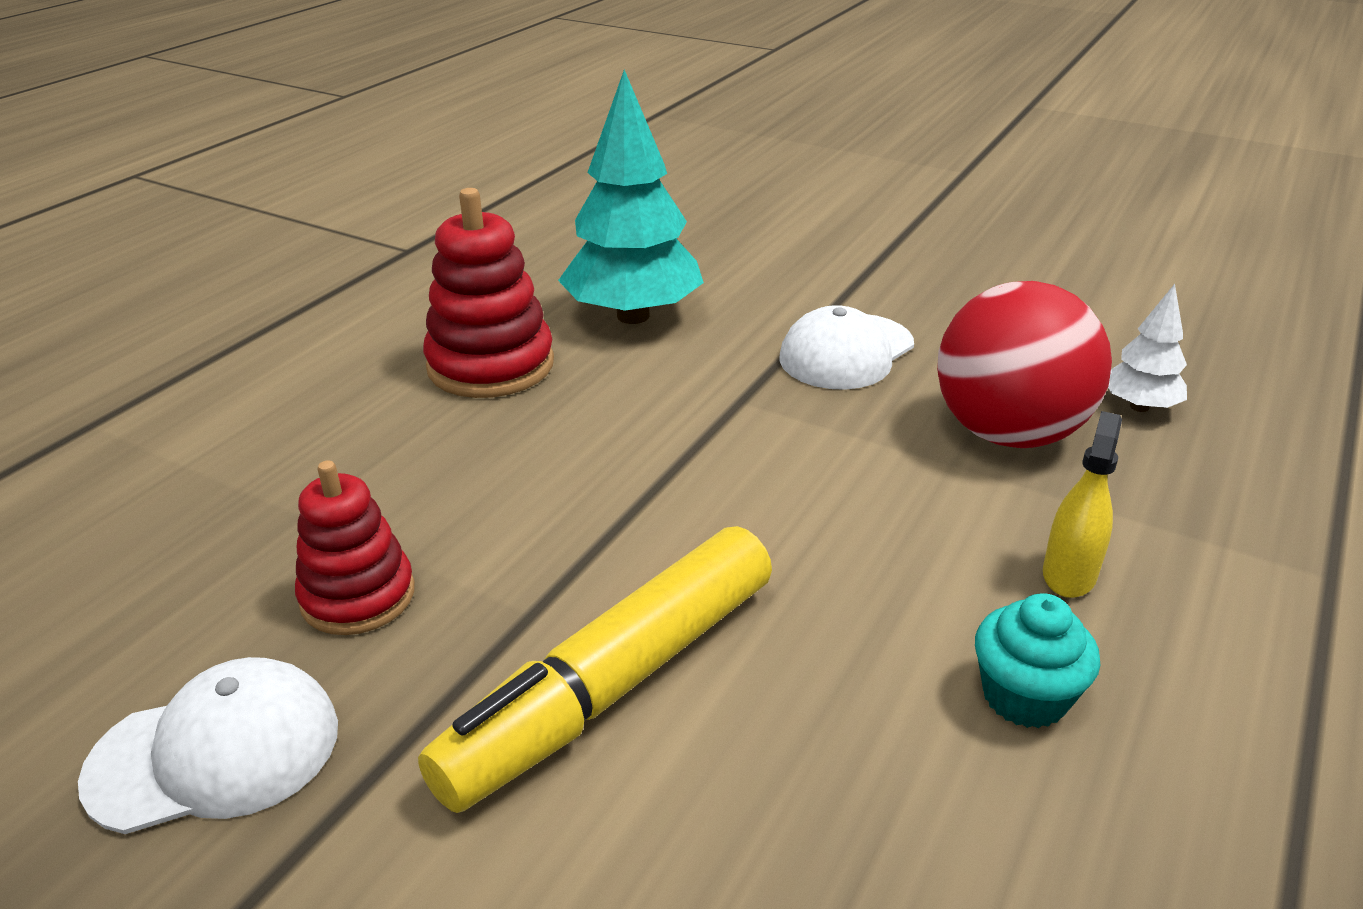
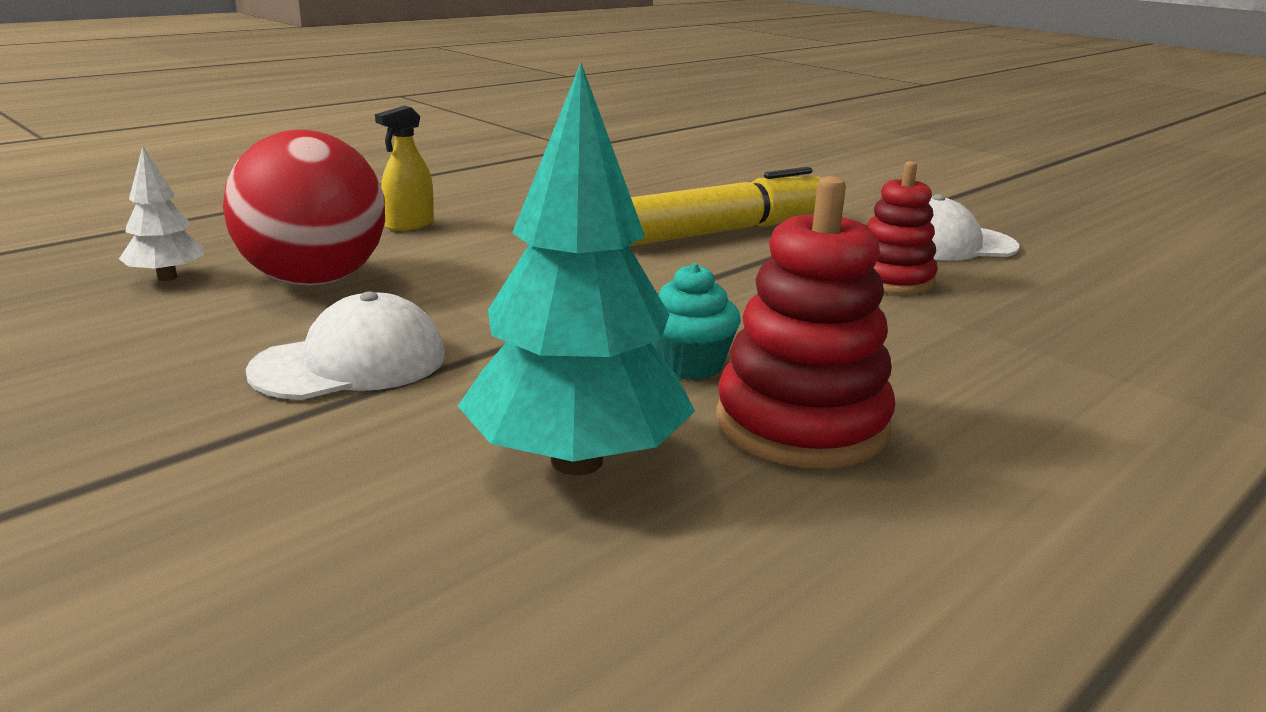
camera: 165 degrees left, 10 degrees down
turquoise cupcake [975,593,1100,728] -> turquoise cupcake moved to [651,263,741,380]

